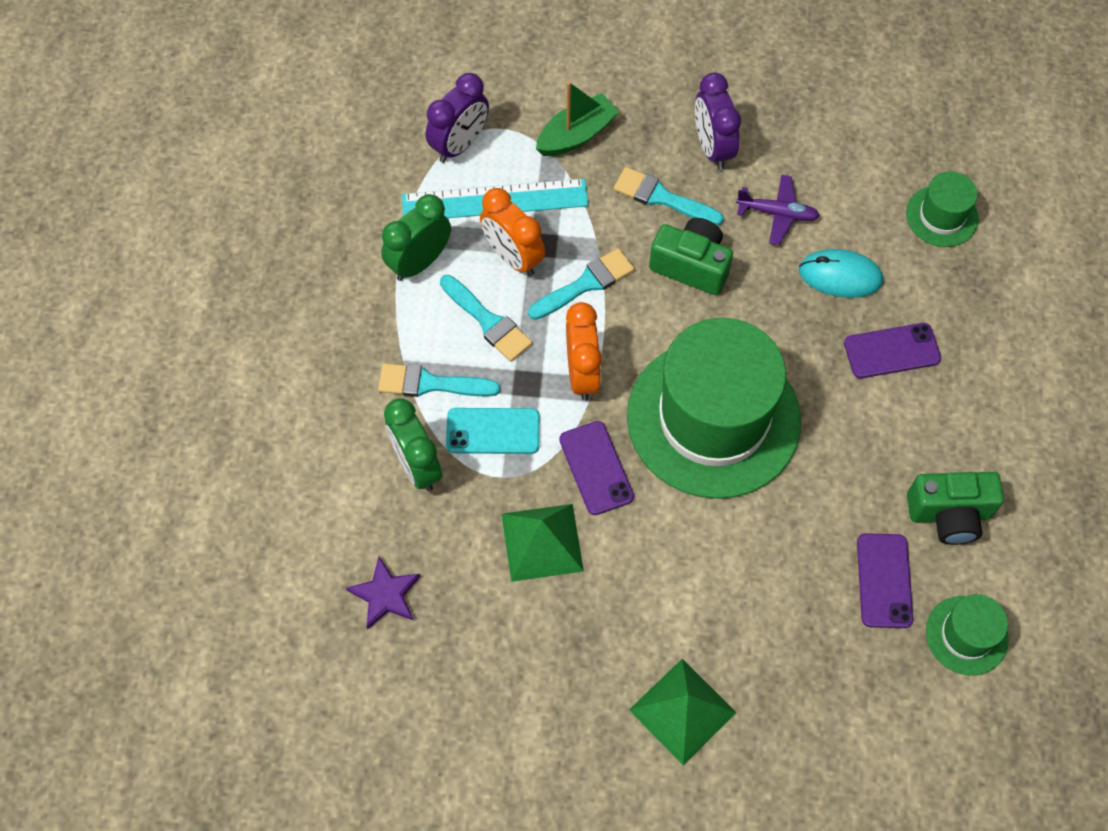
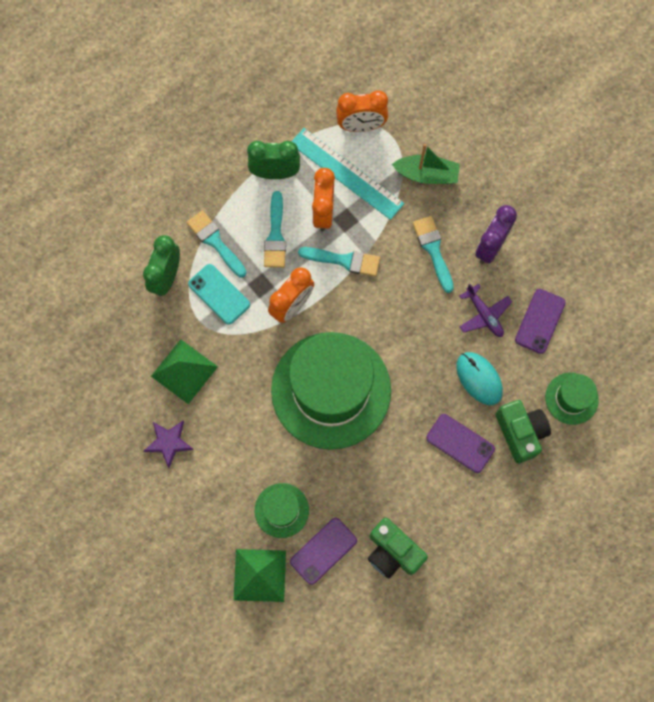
camera: 45 degrees right, 10 degrees up
purple star [346,556,421,630] -> purple star moved to [144,421,194,468]
purple clock [426,73,489,163] -> orange clock [336,90,388,132]
purple phone [559,421,634,515] -> purple phone moved to [515,289,566,354]
green pyramid [629,659,736,765] -> green pyramid moved to [234,549,286,602]
green camera [649,218,733,295] -> green camera moved to [496,400,551,463]
green hat [926,594,1009,676] -> green hat moved to [254,483,309,538]

